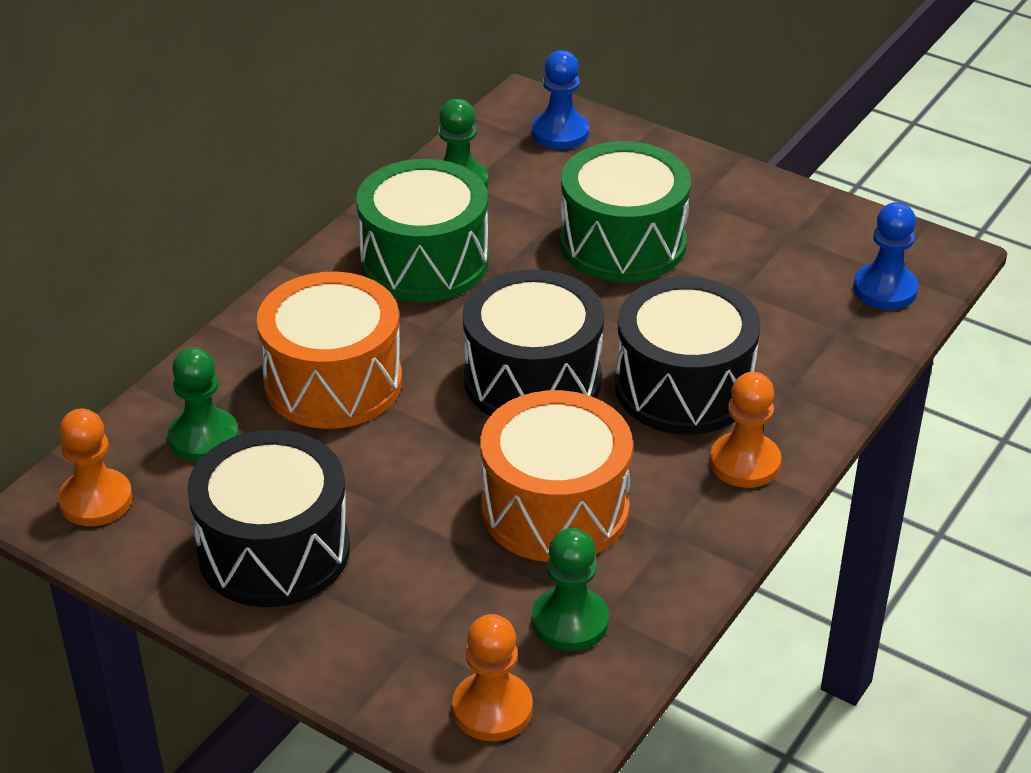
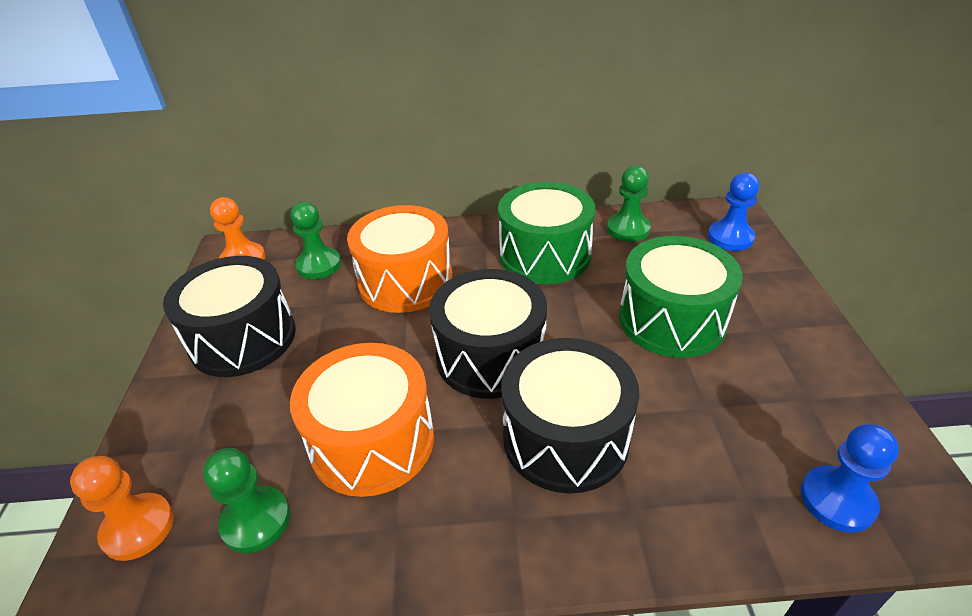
camera: 55 degrees right, 0 degrees up
orange pawn [710,372,781,488] -> none

